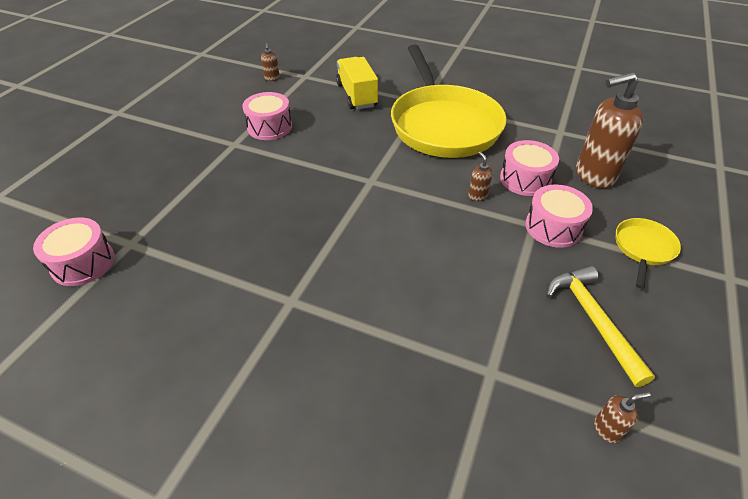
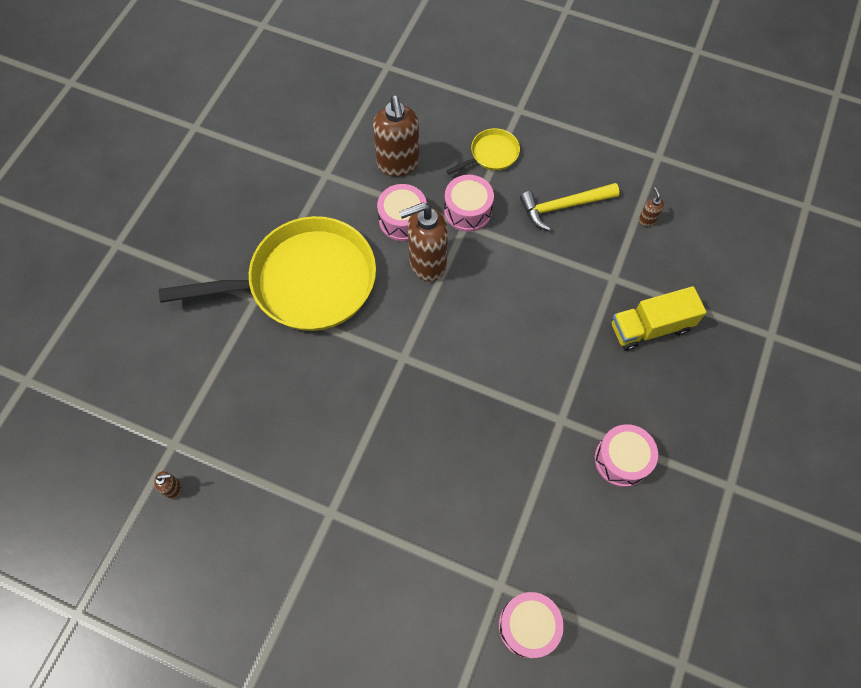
camera: 90 degrees left, 20 degrees up
pink drum [242,92,292,140] -> pink drum moved to [595,424,658,487]
yellow truck [336,57,378,109] -> yellow truck moved to [612,286,706,351]
brown soap dispenser [468,151,493,201] -> brown soap dispenser [399,203,448,281], size x2.37
yellow pan [616,218,681,289] -> yellow pan turned 120 degrees clockwise [446,128,520,175]

